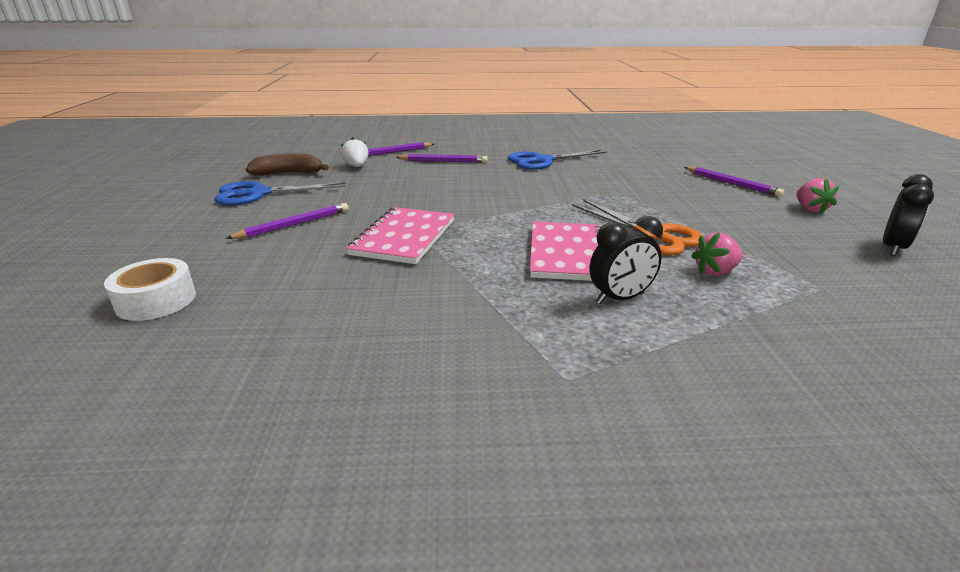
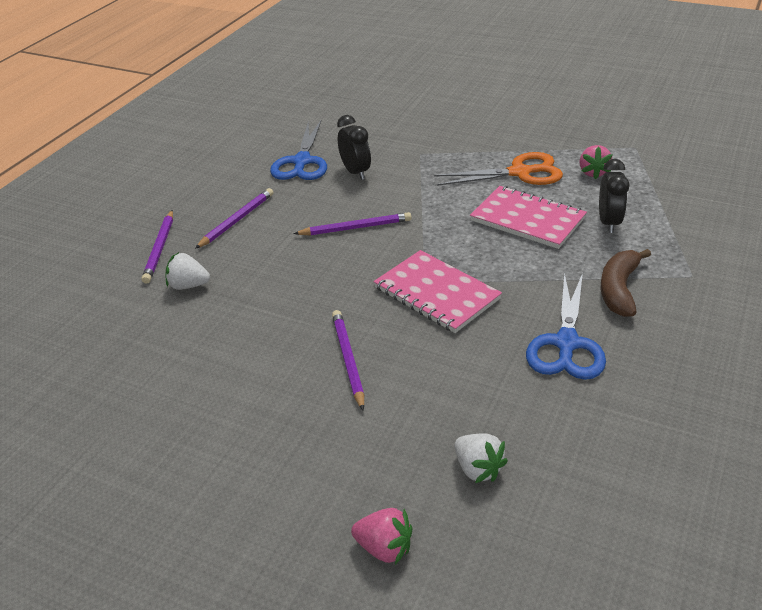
camera: 60 degrees left, 10 degrees up
white tape [104,258,196,321] -> white strawberry [454,434,508,483]
blue scissors [214,181,346,205] -> blue scissors moved to [526,272,606,380]
brown banana [246,153,329,176] -> brown banana moved to [601,249,651,317]
purple pencil [684,167,784,197] -> purple pencil moved to [294,212,412,235]
pink strawberry [796,178,839,214] -> pink strawberry moved to [351,508,412,565]
black clock [883,174,934,256] -> black clock moved to [337,115,371,180]

